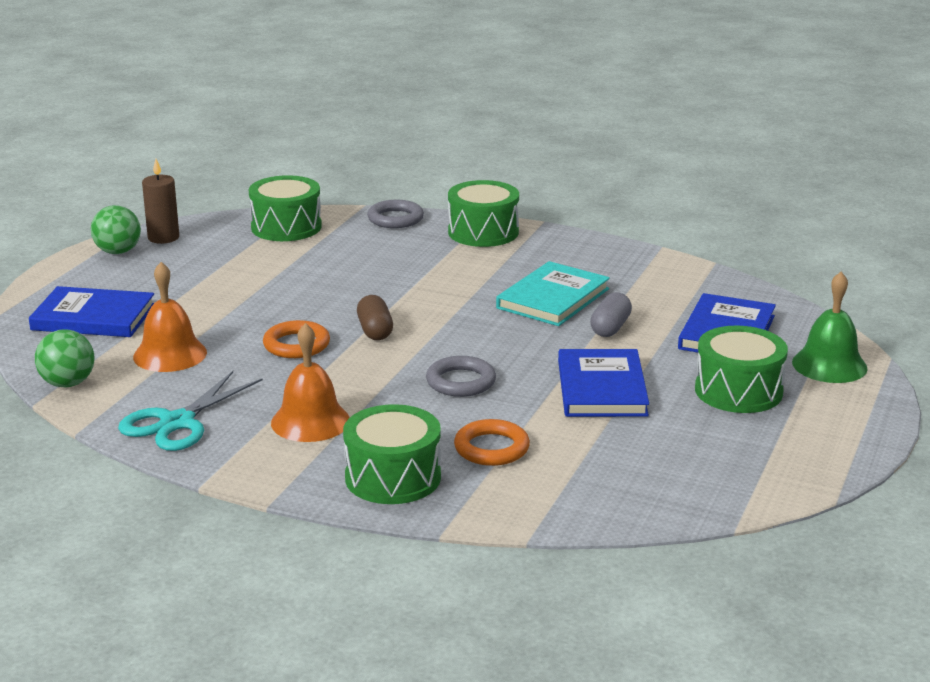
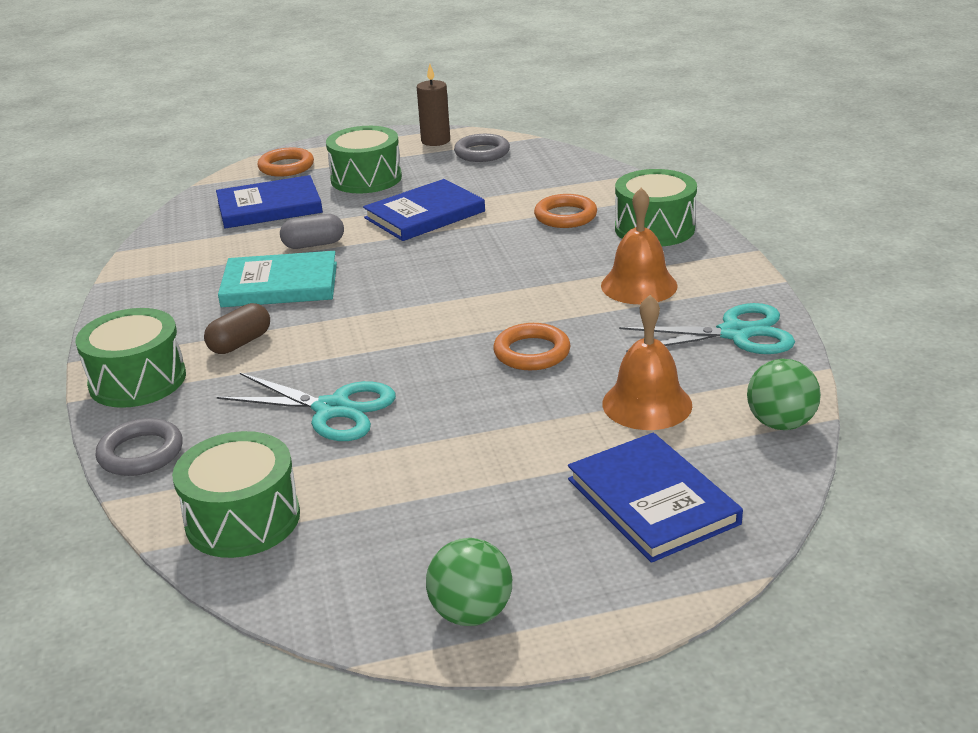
camera: 125 degrees left, 5 degrees up
brown candle [142,159,179,244] -> brown candle moved to [417,64,450,146]
brown capsule [357,295,393,340] -> brown capsule moved to [204,303,270,354]
grey ring [426,356,496,397] -> grey ring moved to [454,134,510,162]
green bell [792,272,868,383] -> orange ring [258,148,314,177]
none -> turquoise scissors [217,373,396,441]

